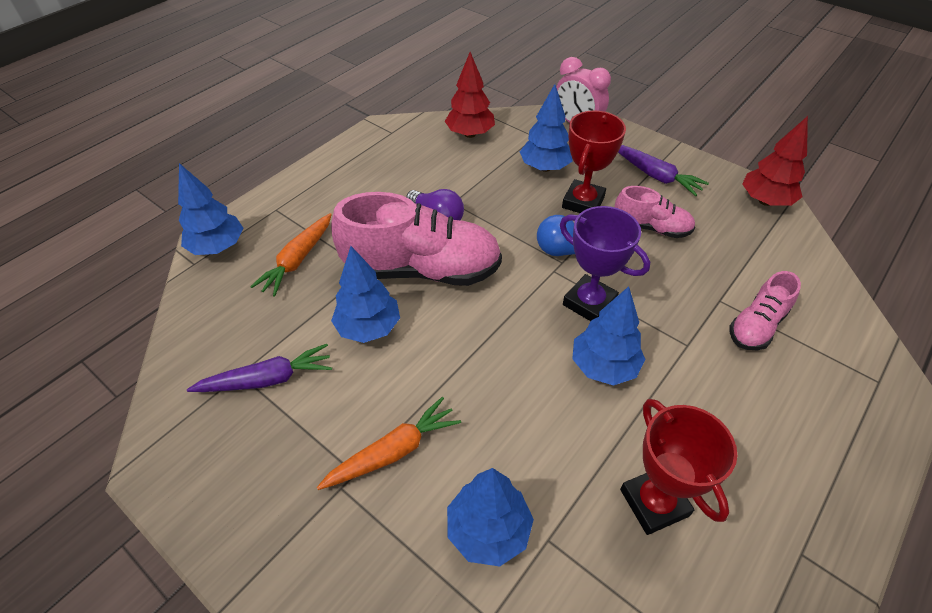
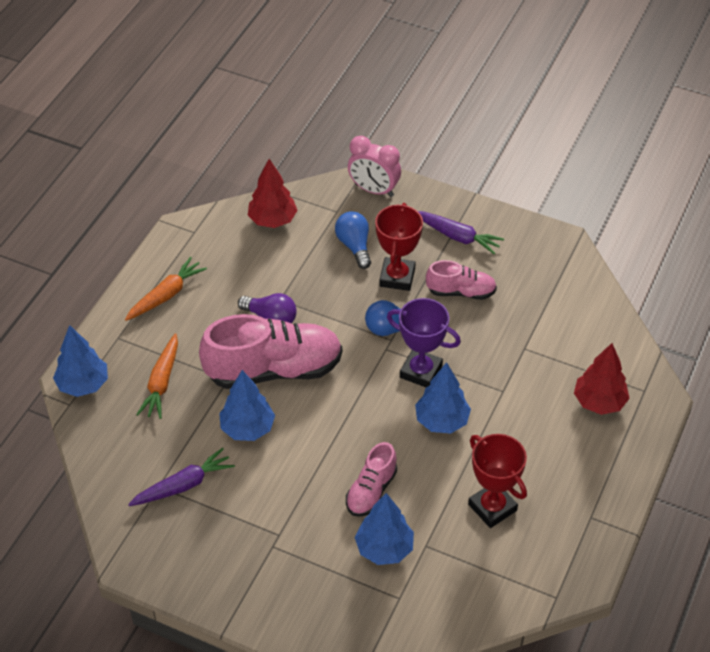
camera: 15 degrees left, 0 degrees up
orange carrot [317,397,461,490] -> orange carrot moved to [125,257,207,321]
blue tree [520,84,572,172] -> blue light bulb [335,211,371,269]
pink shoe [729,271,801,350] -> pink shoe moved to [346,442,397,517]
red tree [742,116,808,206] -> red tree moved to [574,343,630,415]

